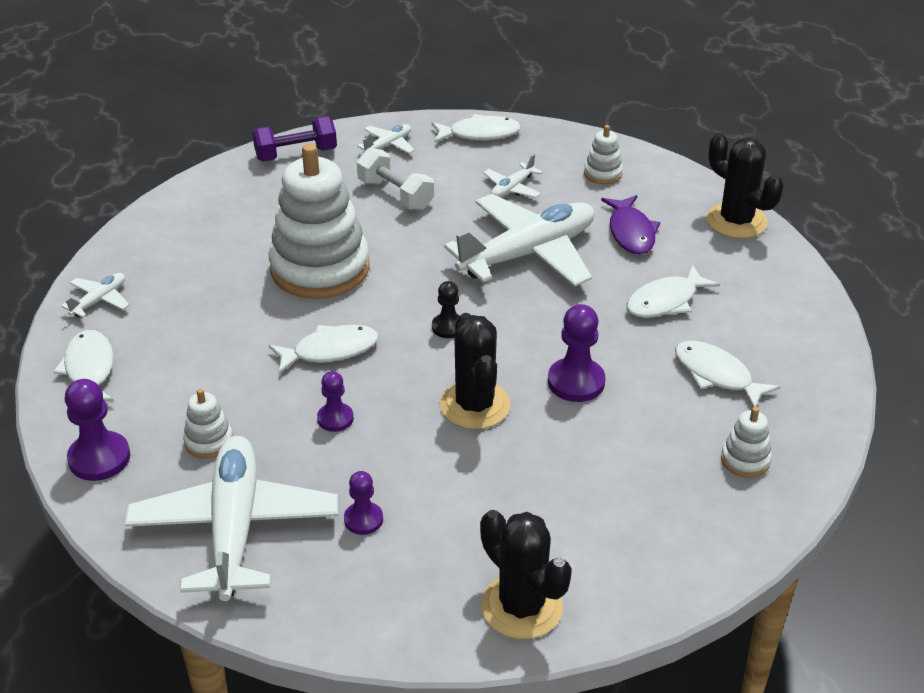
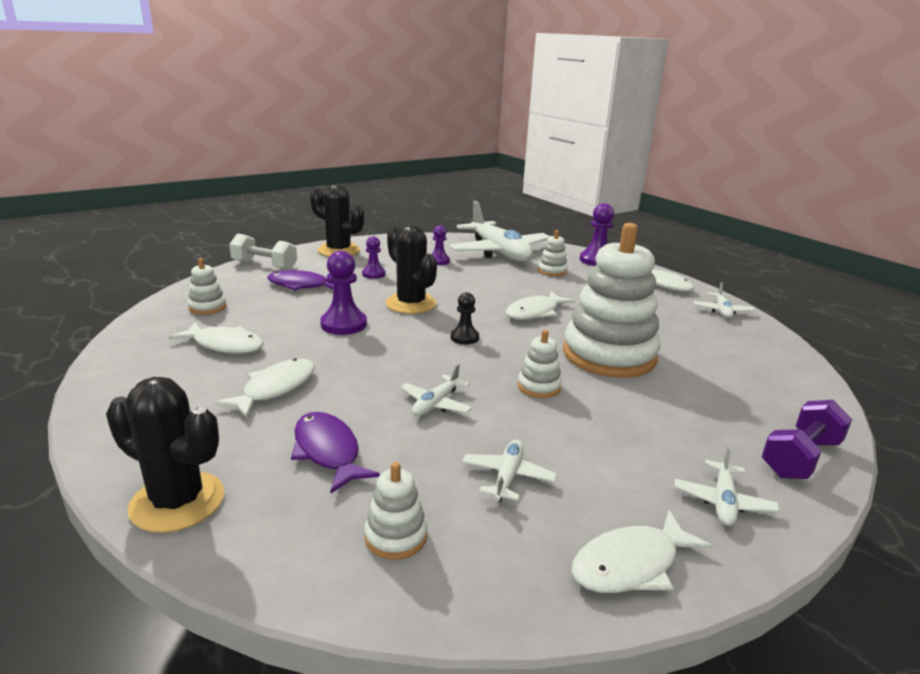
camera: 155 degrees right, 15 degrees down
purple pawn [317,371,354,432] -> purple pawn moved to [362,236,386,279]
white dumbbell [357,148,434,210] -> white dumbbell moved to [229,234,297,270]
white plane [444,194,594,287] -> white plane [401,364,472,416], size x0.43
none -> purple fish [267,270,334,291]
none -> white stacking toy [518,329,562,398]

